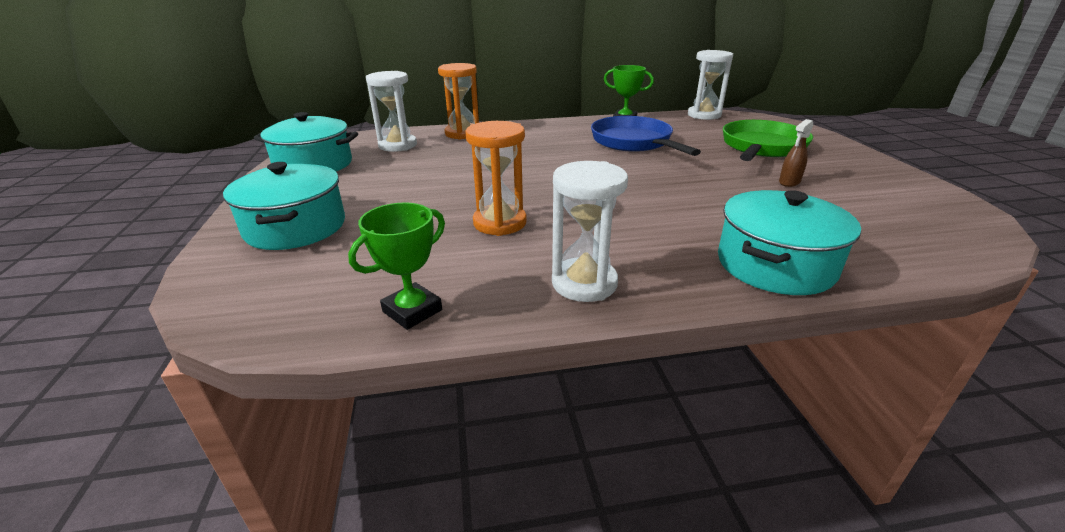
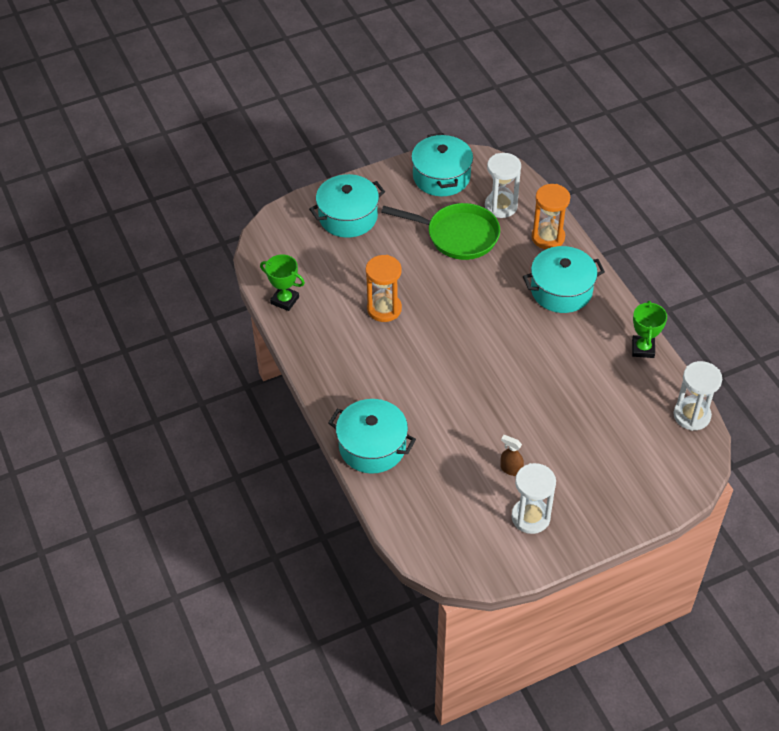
camera: 75 degrees right, 20 degrees up
white hourglass [552,161,628,302] -> white hourglass moved to [511,463,556,534]
blue pan [591,116,701,156] -> none
green pan [723,120,813,161] -> green pan moved to [381,203,500,260]
none -> turquoise pot [523,246,605,313]

